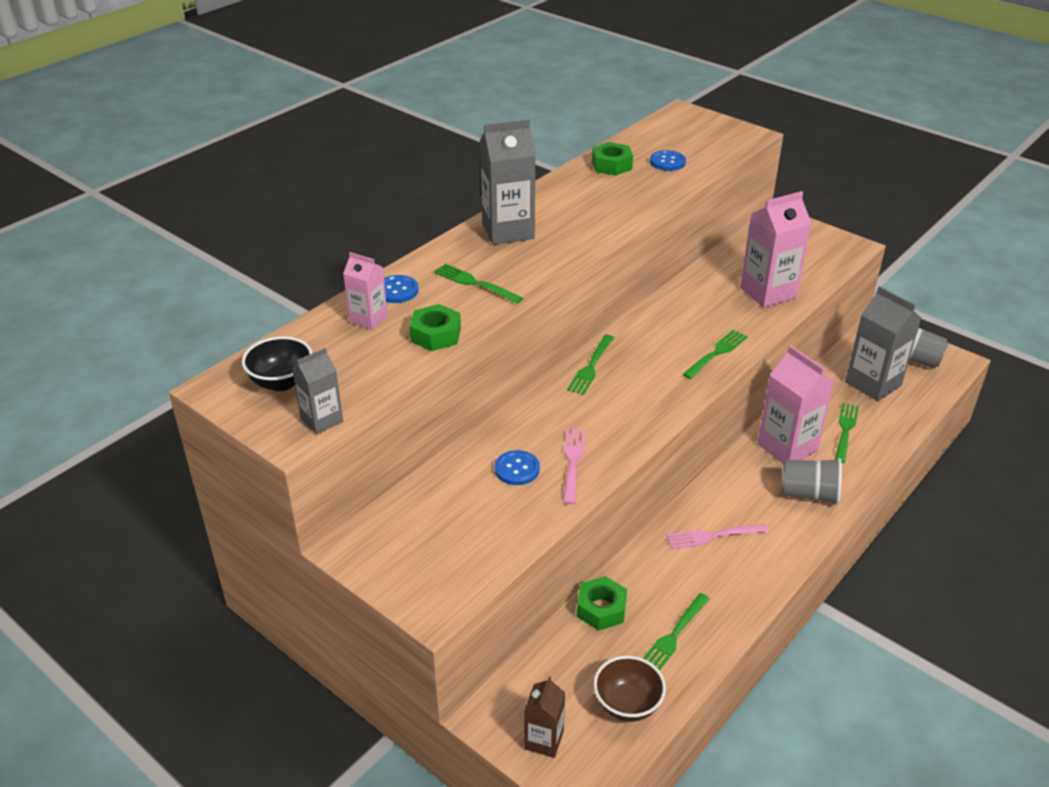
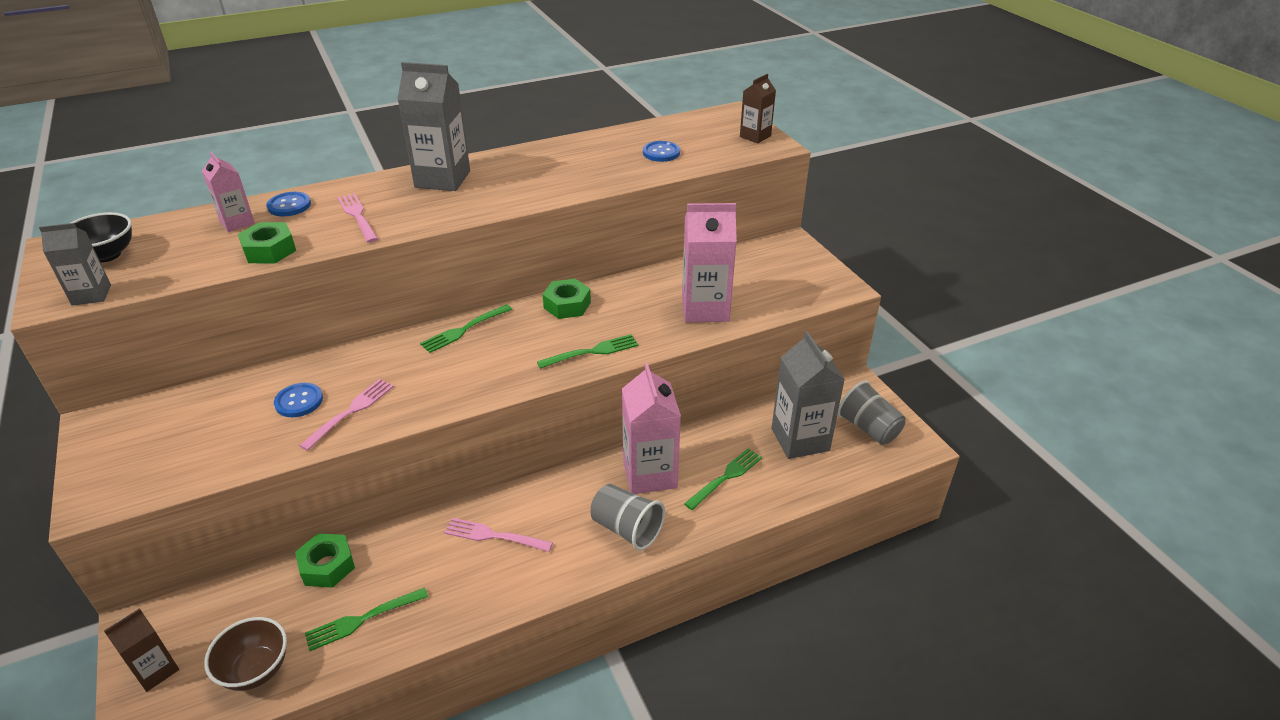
camera: 25 degrees right, 0 degrees up
green fork [434,263,523,304] -> pink fork [337,193,378,243]
green nut [592,142,633,176] -> green nut moved to [543,279,591,319]
none -> brown carton [740,74,776,143]

